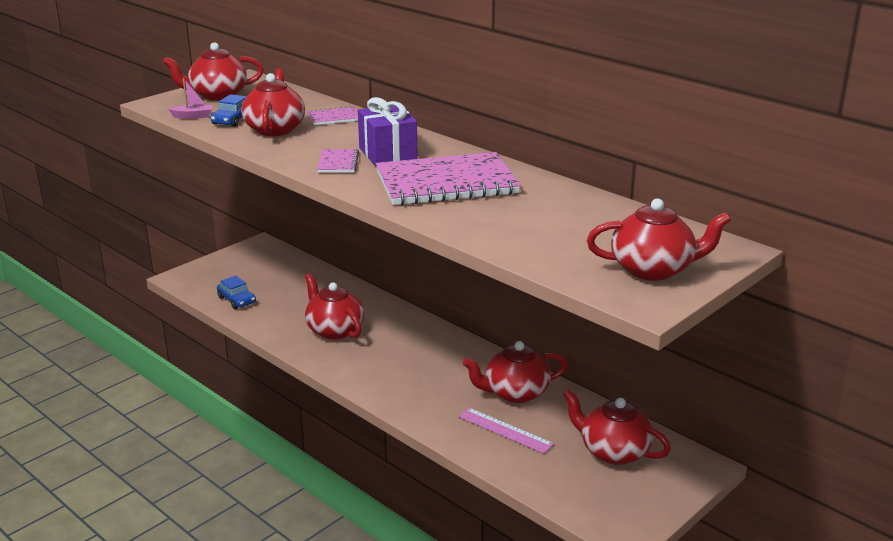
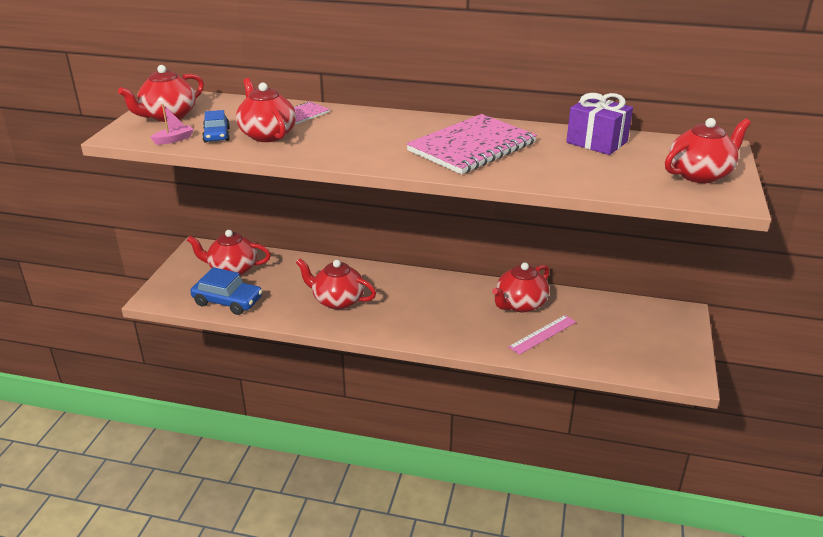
camera: 30 degrees left, 5 degrees up
blue car [217,276,256,309] -> blue car [190,267,263,315], size x1.59
pink notebook [317,149,359,173] -> none
purple gift [358,97,418,166] -> purple gift moved to [566,93,633,155]
pink ruler [458,408,554,454] -> pink ruler turned 45 degrees counterclockwise [508,315,576,355]
red teapot [563,389,671,465] -> red teapot moved to [187,230,271,275]

